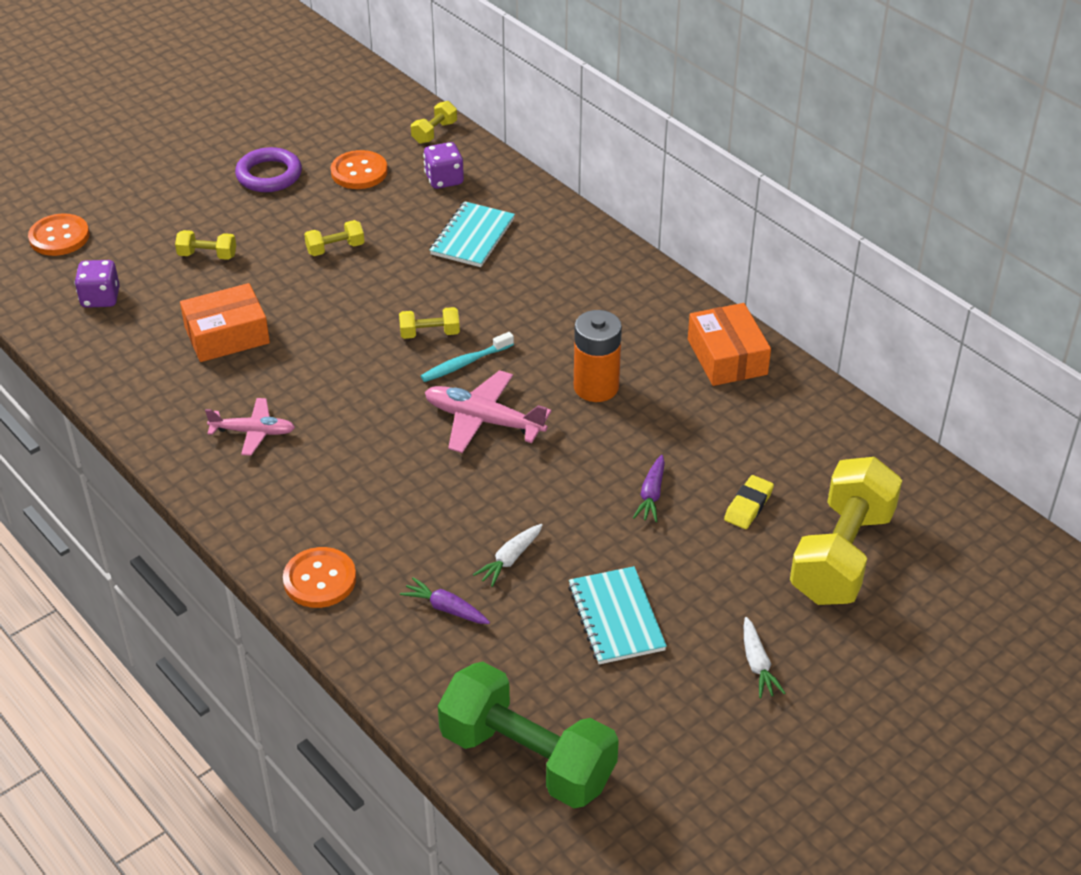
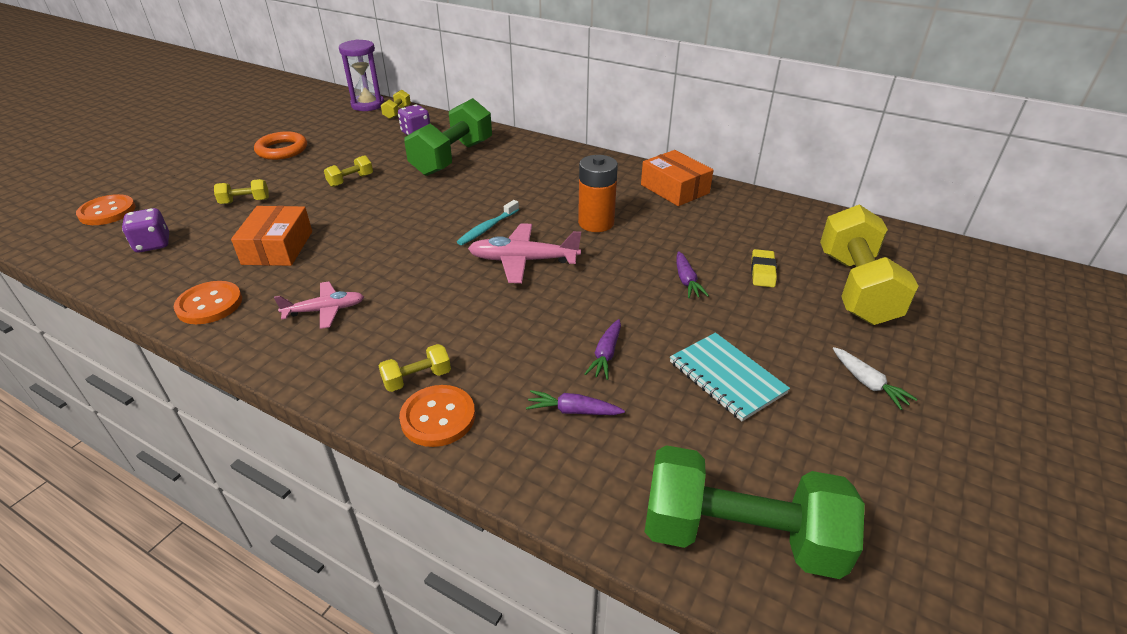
camera: 20 degrees left, 5 degrees down
orange box [180,283,270,362] -> orange box turned 45 degrees counterclockwise [231,206,312,266]
purple ring [235,147,302,192] -> orange ring [254,131,307,160]
orange button [331,150,388,189] -> orange button moved to [174,281,242,324]
yellow dumbbell [399,307,460,339] -> yellow dumbbell moved to [378,344,451,392]
turquoise notebook [430,202,515,267] -> green dumbbell [404,98,492,176]
white carrot [473,524,543,587] -> purple carrot [585,319,621,380]
none -> purple hourglass [339,39,384,111]

